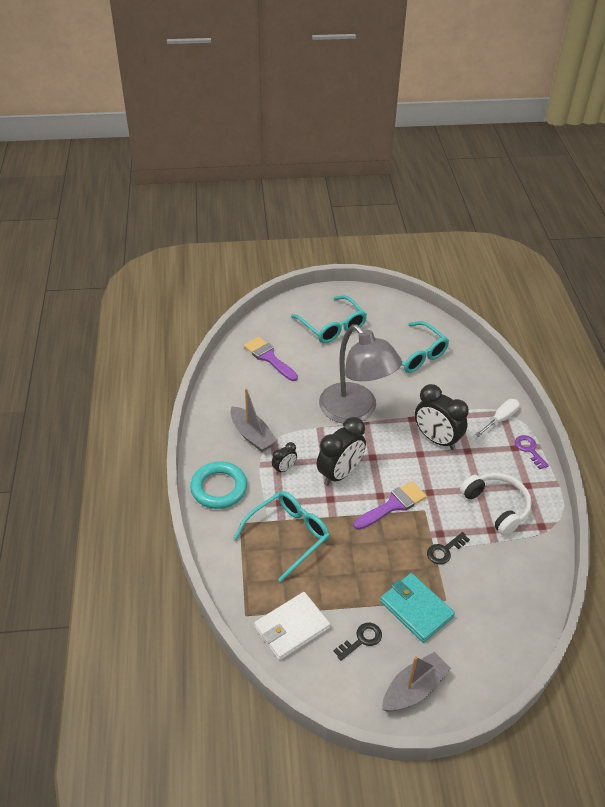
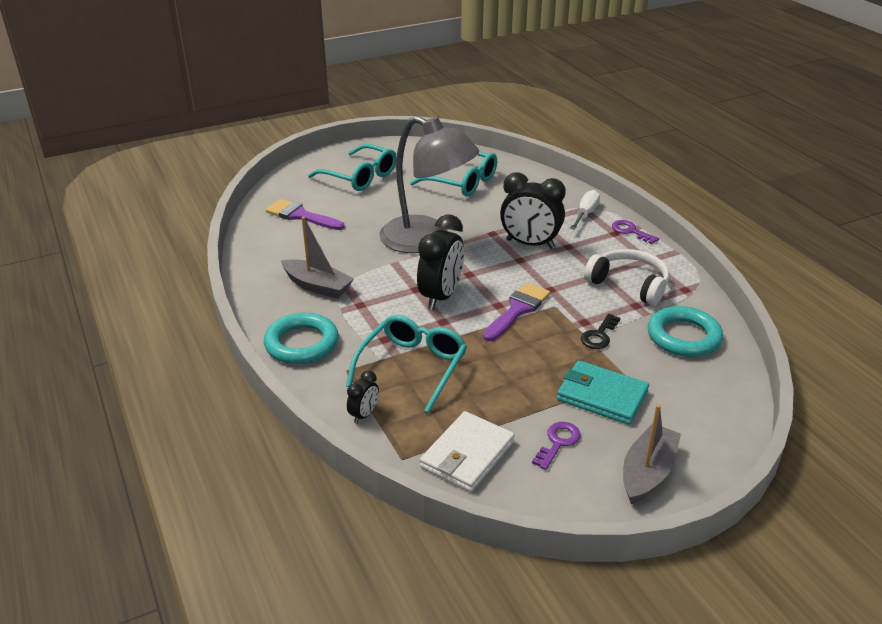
camera: 20 degrees left, 10 degrees down
black clock [272,442,297,474] -> black clock moved to [347,370,379,424]
black key [334,623,382,661] -> purple key [532,422,581,470]
none -> turquoise ring [648,306,723,357]

